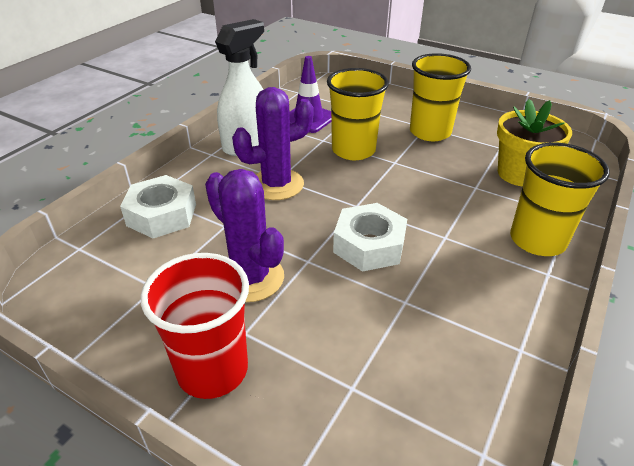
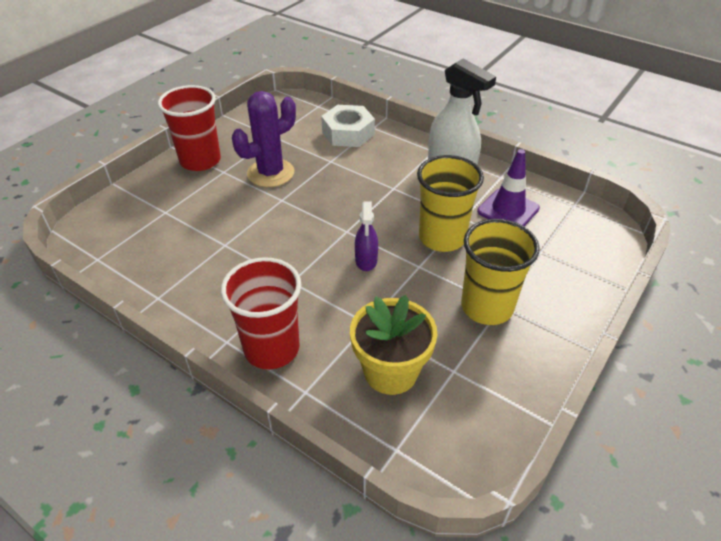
camera: 95 degrees right, 5 degrees up
purple cactus [232,87,313,200] -> none
white nut [333,203,407,272] -> none
yellow cup [510,143,610,256] -> red cup [221,257,301,369]
none -> purple spray bottle [355,202,378,271]

